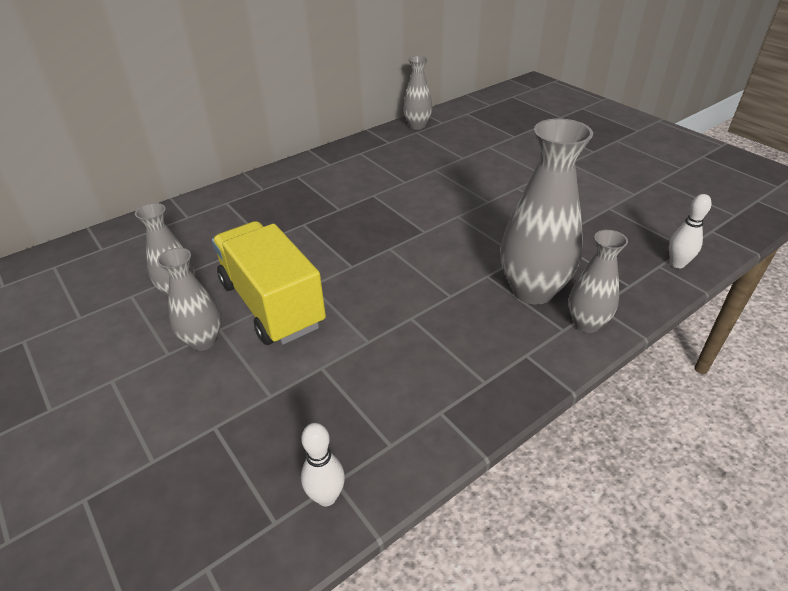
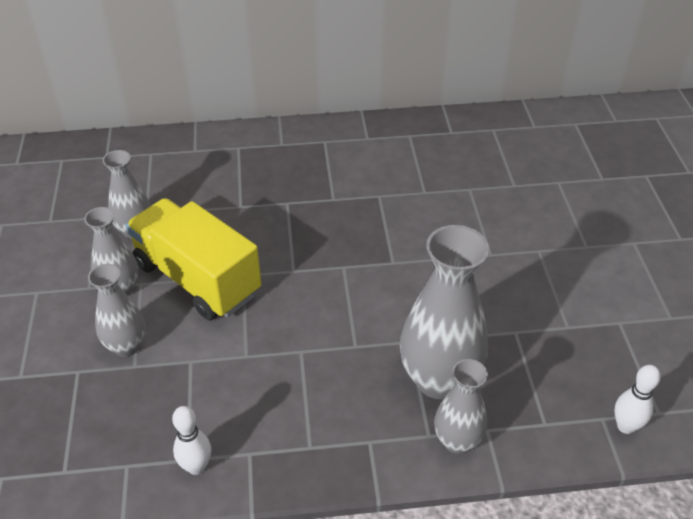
camera: 30 degrees right, 5 degrees up
yellow truck [212,221,326,345] -> yellow truck turned 45 degrees counterclockwise [126,198,262,320]
white bowling pin [301,423,345,506] -> white bowling pin moved to [172,406,211,475]
grey vase [403,56,432,130] -> grey vase moved to [88,264,145,357]

